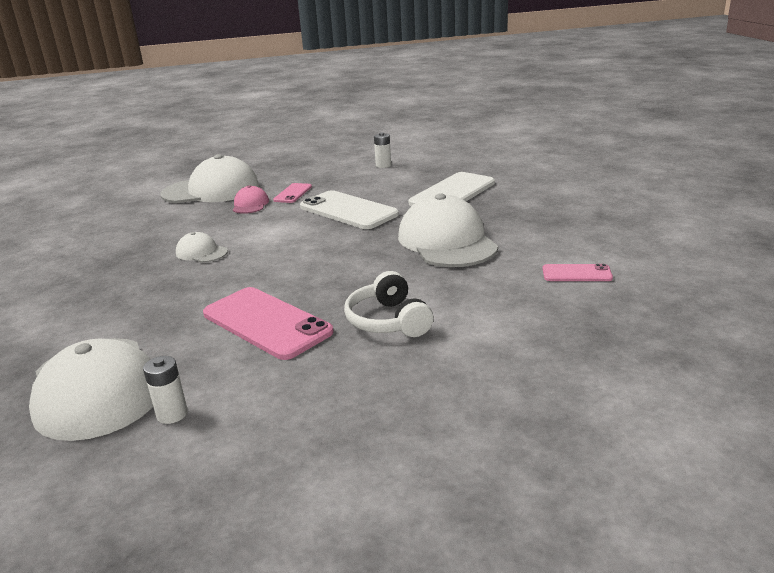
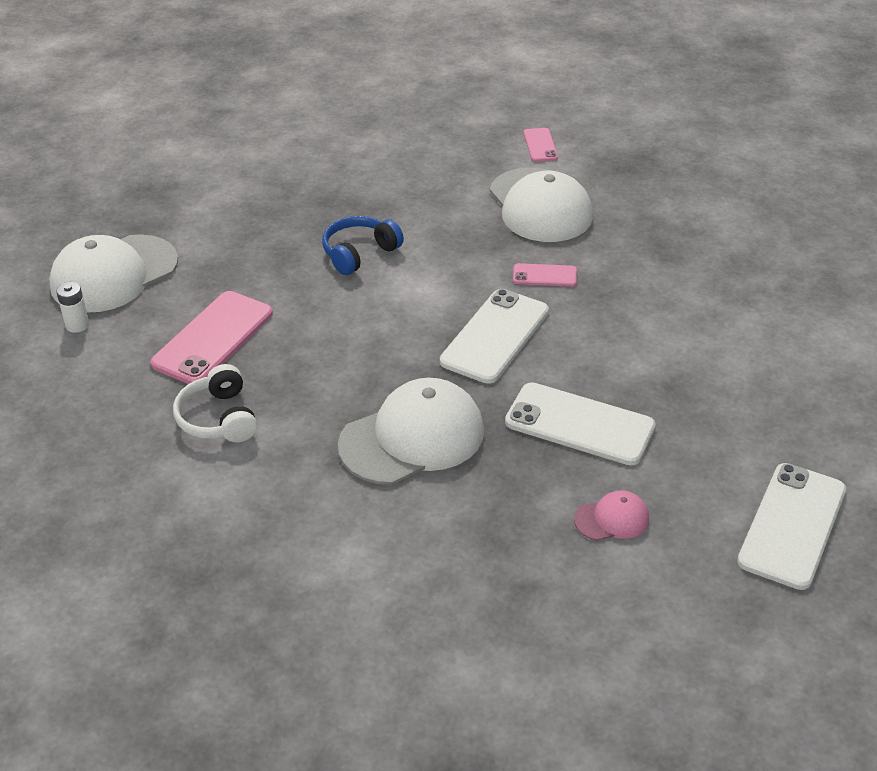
camera: 75 degrees right, 15 degrees up
white cap [176,232,228,263] -> blue headphones [322,216,404,275]
pink cap [233,185,269,214] -> pink cap moved to [574,490,649,541]
white headphones [344,271,433,337] -> white headphones turned 75 degrees counterclockwise [173,364,257,442]
white battery [374,132,391,168] -> none
pink phone [543,264,613,281] -> pink phone moved to [523,128,558,162]
none -> white phone [737,463,846,590]

